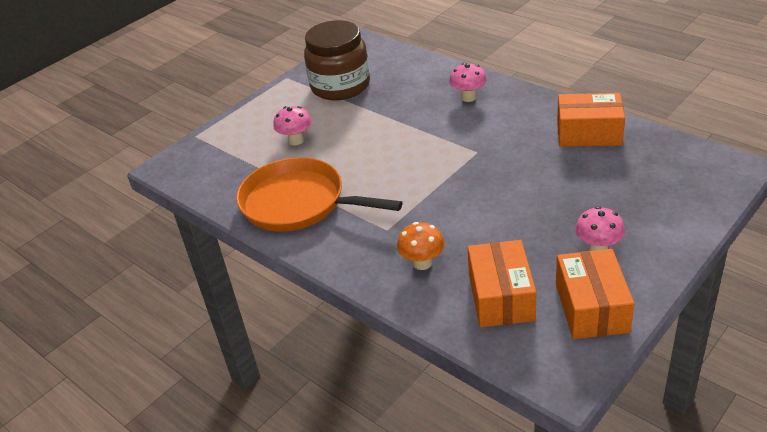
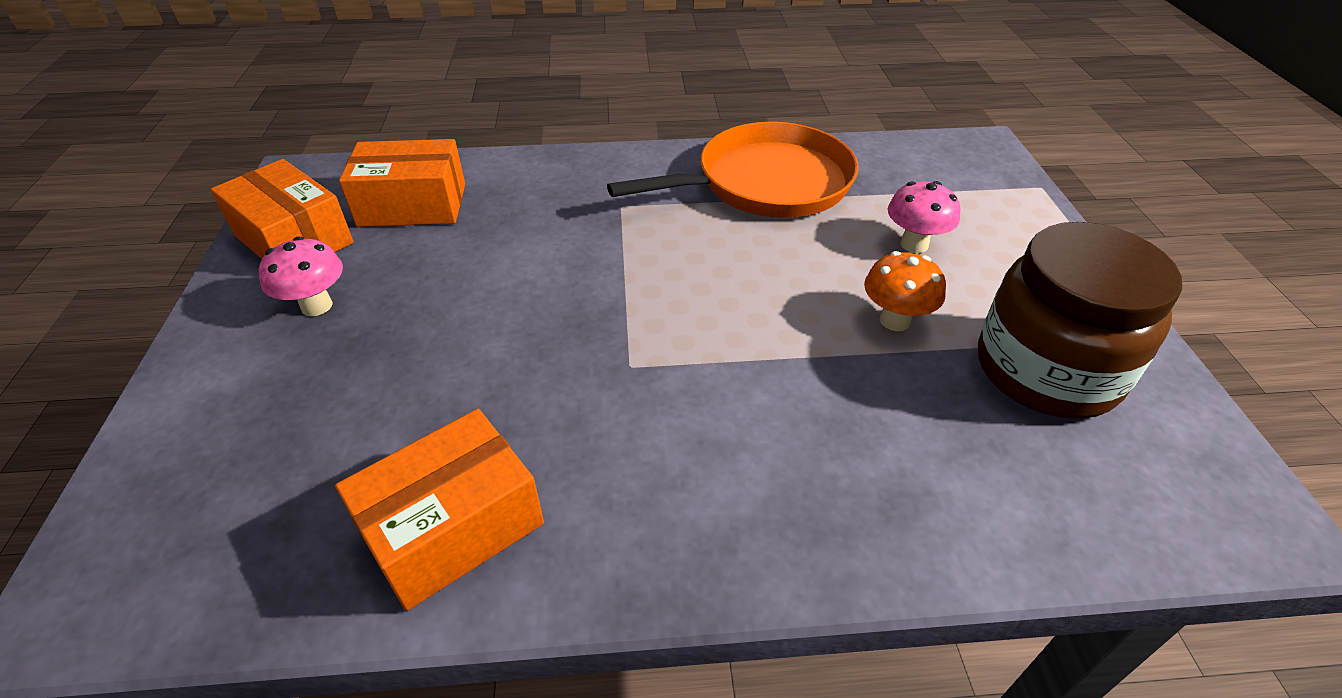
camera: 130 degrees right, 5 degrees up
orange mushroom [397,222,445,270] -> orange mushroom moved to [864,251,946,331]
pink mushroom [449,63,487,102] -> none
orange box [467,240,536,327] -> orange box turned 45 degrees counterclockwise [339,139,465,227]

